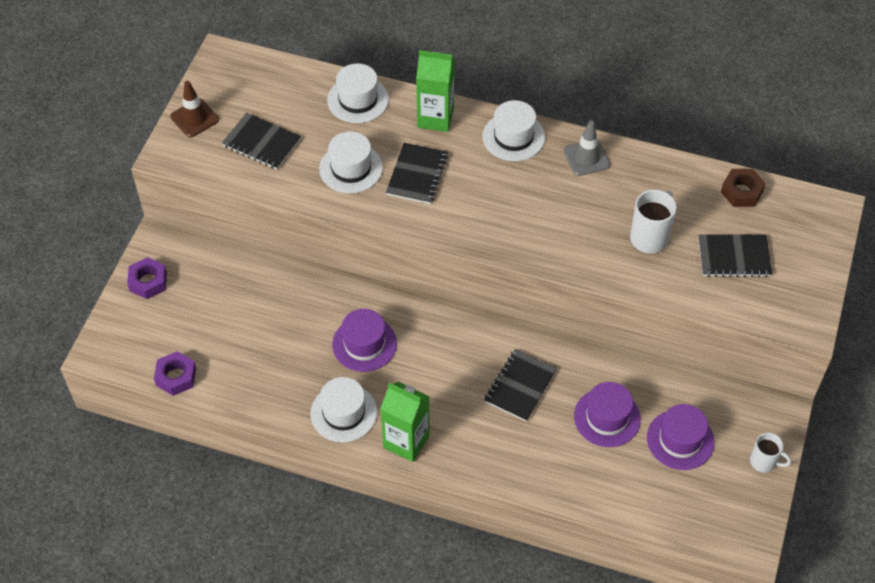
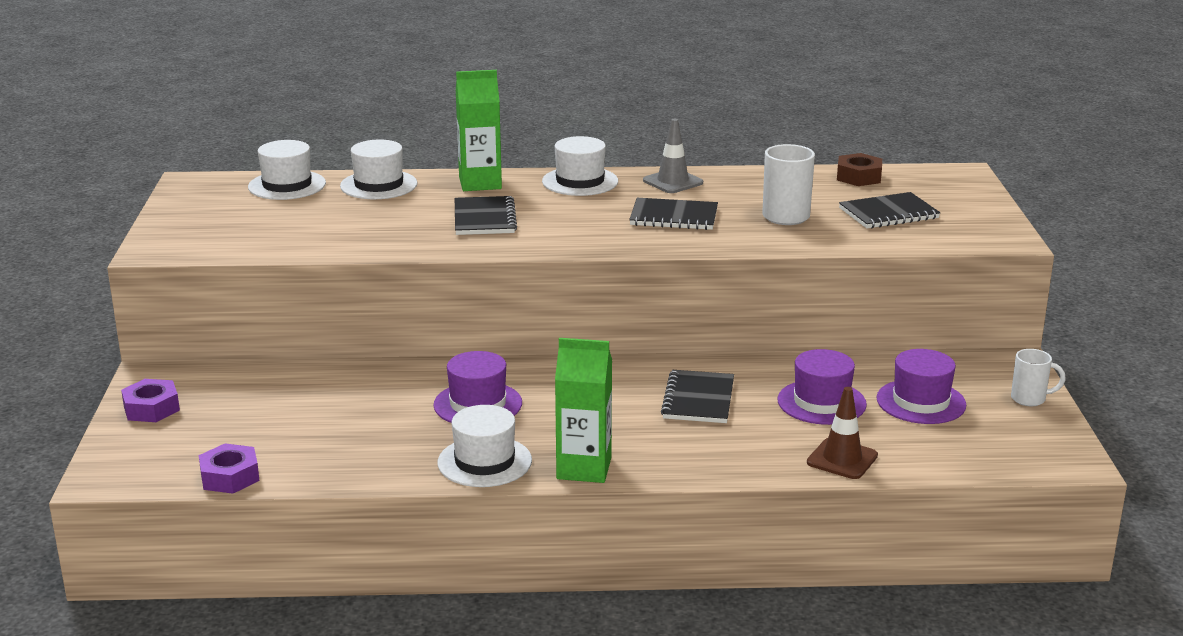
camera: 20 degrees left, 30 degrees down
brown traffic cone [170,81,219,137] -> brown traffic cone moved to [807,387,878,479]
black notebook [222,113,301,170] -> black notebook moved to [629,198,718,230]
white hat [319,131,383,194] -> white hat moved to [248,140,326,200]

